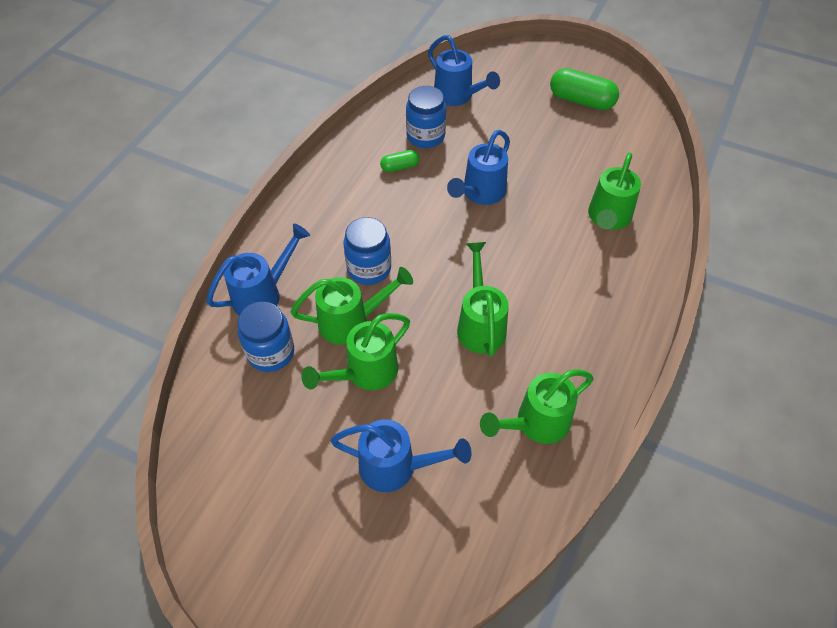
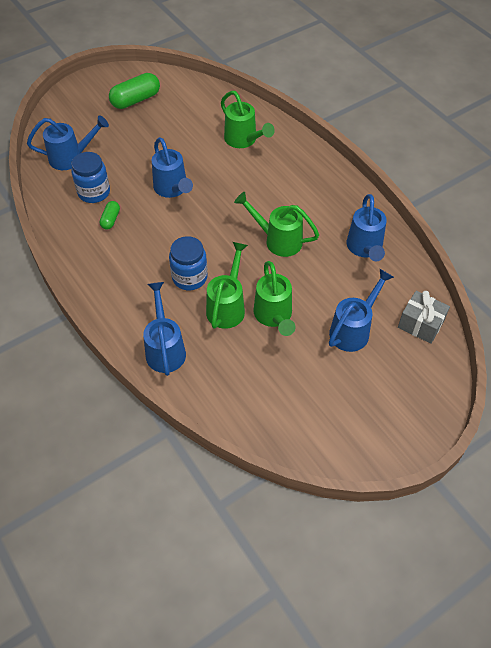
camera: 60 degrees left, 0 degrees up
blue jar [238,302,294,372] -> none
green watering can [480,369,594,444] -> blue watering can [347,194,387,261]
none -> grey gift [398,291,450,344]

